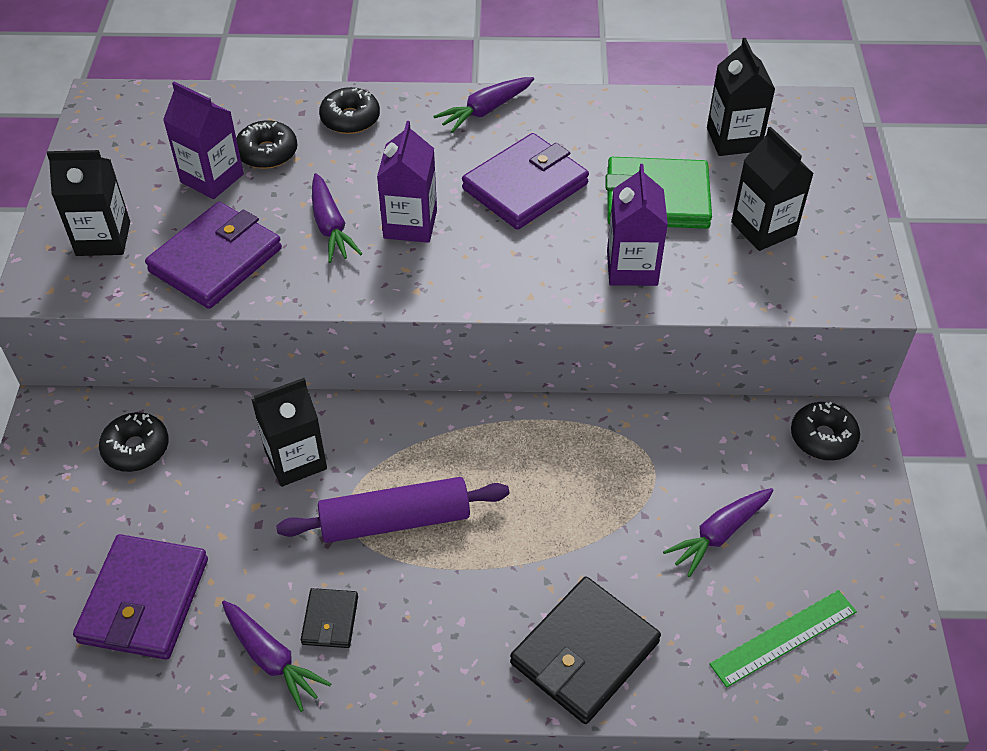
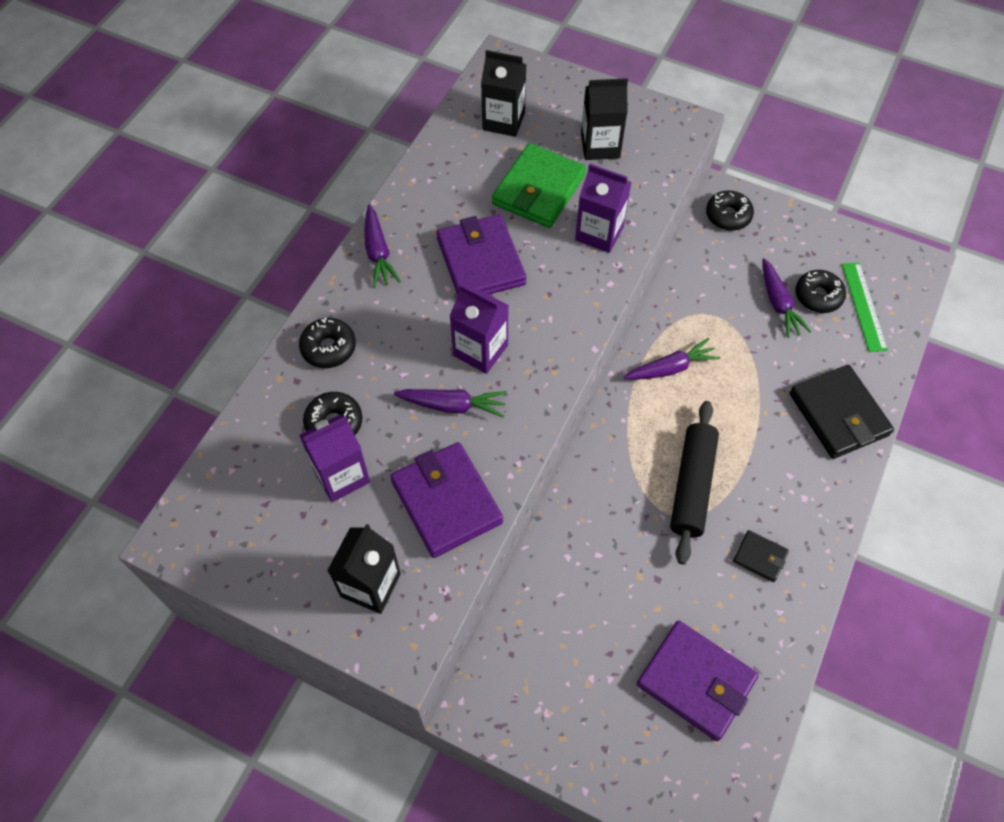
camera: 65 degrees left, 10 degrees up
black donut [99,412,169,472] -> black donut moved to [795,270,846,313]
purple carrot [222,601,331,712] -> purple carrot moved to [624,338,720,380]
black carton [251,378,327,487] -> none
purple rolling pin [276,477,509,543] -> black rolling pin [670,401,719,565]

